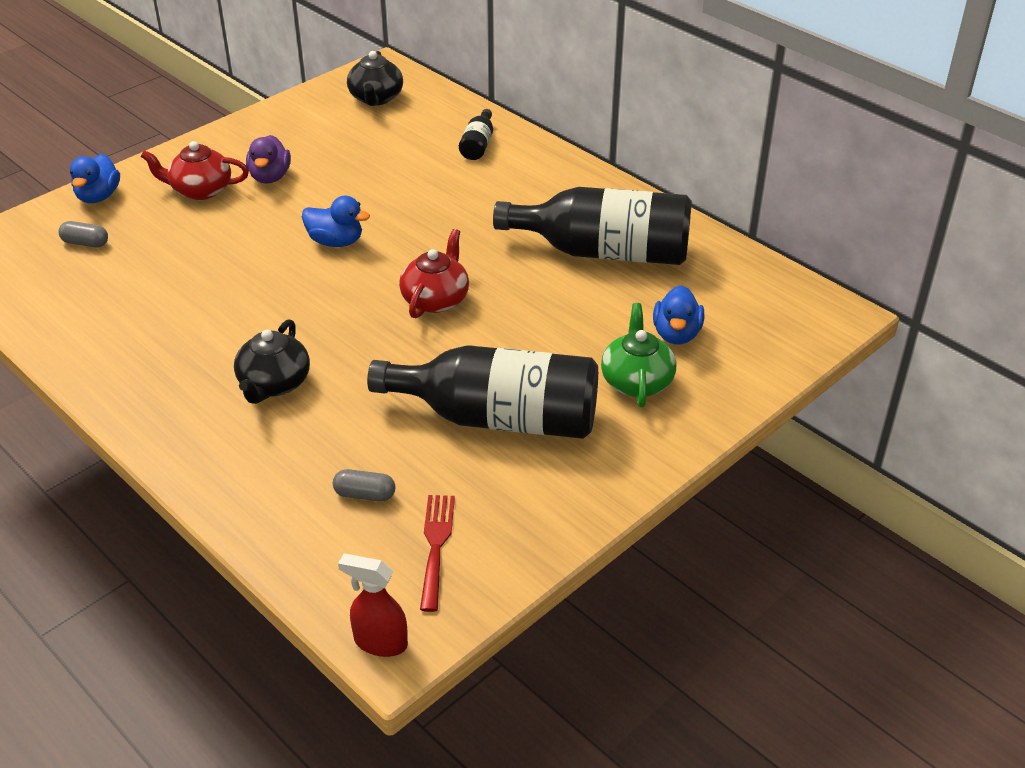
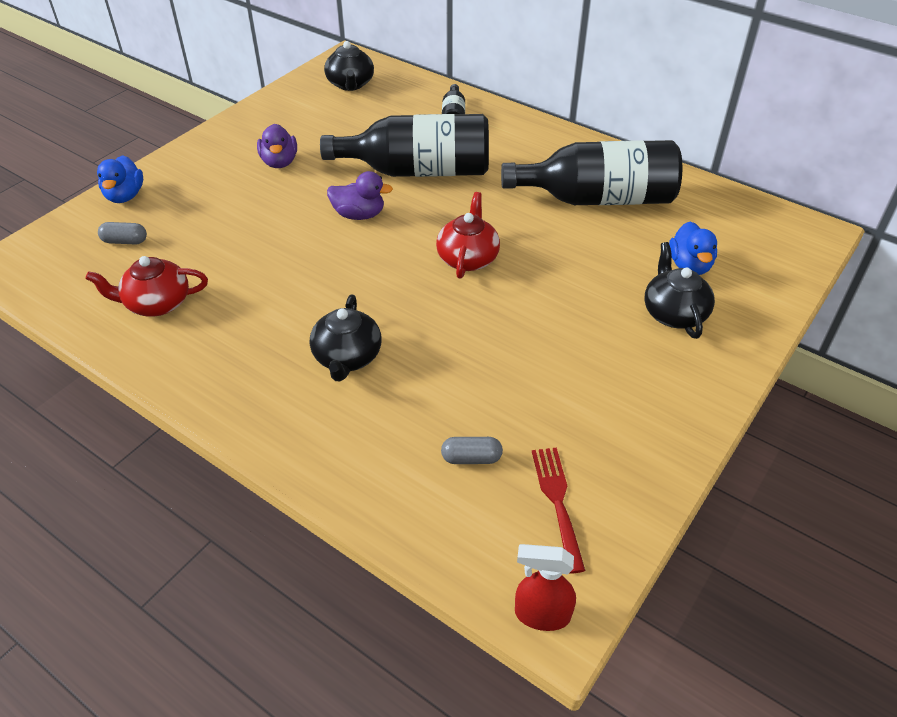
camera: 10 degrees left, 5 degrees up
red teapot [141,141,249,200] -> red teapot moved to [85,256,208,317]
blue duck [302,196,370,247] -> purple duck [327,171,393,220]
black bottle [367,345,598,439] -> black bottle moved to [320,114,489,177]
green teapot [601,303,676,407] -> black teapot [645,242,715,339]

